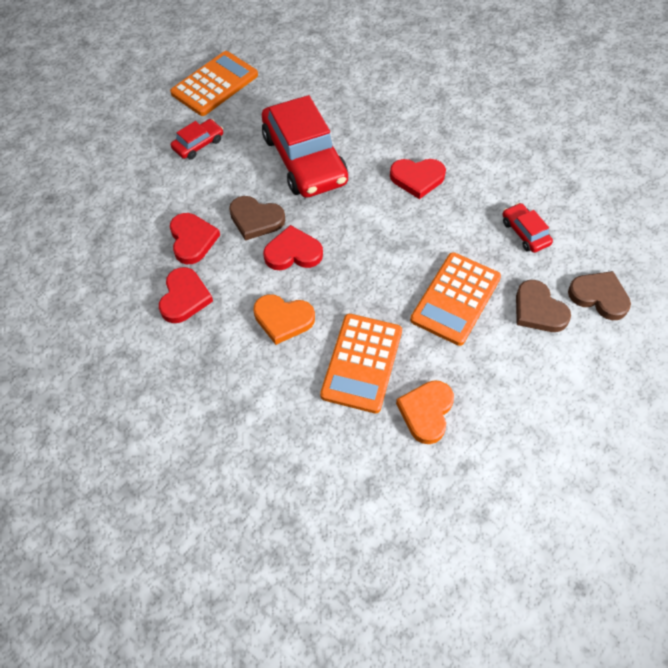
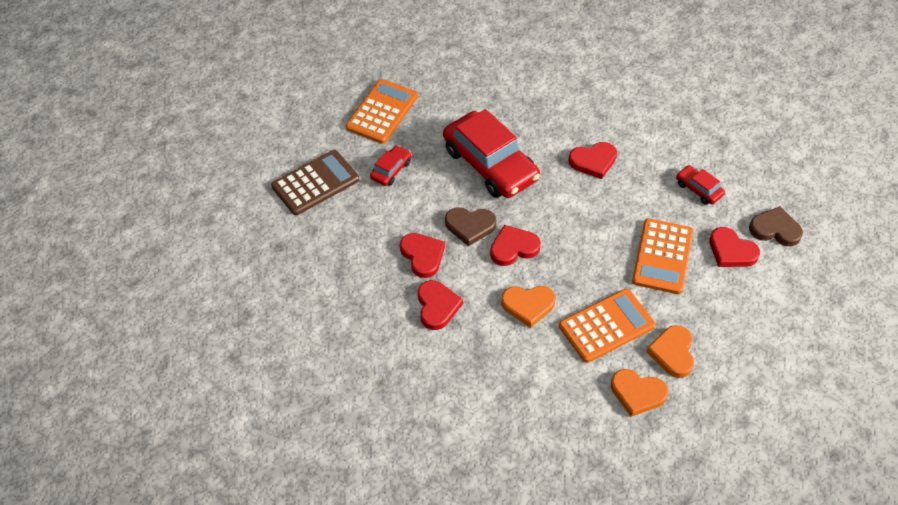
camera: 15 degrees left, 5 degrees down
orange calculator [320,314,402,413] -> orange calculator turned 120 degrees counterclockwise [559,289,656,363]
brown heart [516,280,571,332] -> red heart [709,227,760,267]
none -> brown calculator [271,150,359,215]
none -> orange heart [611,369,668,417]

